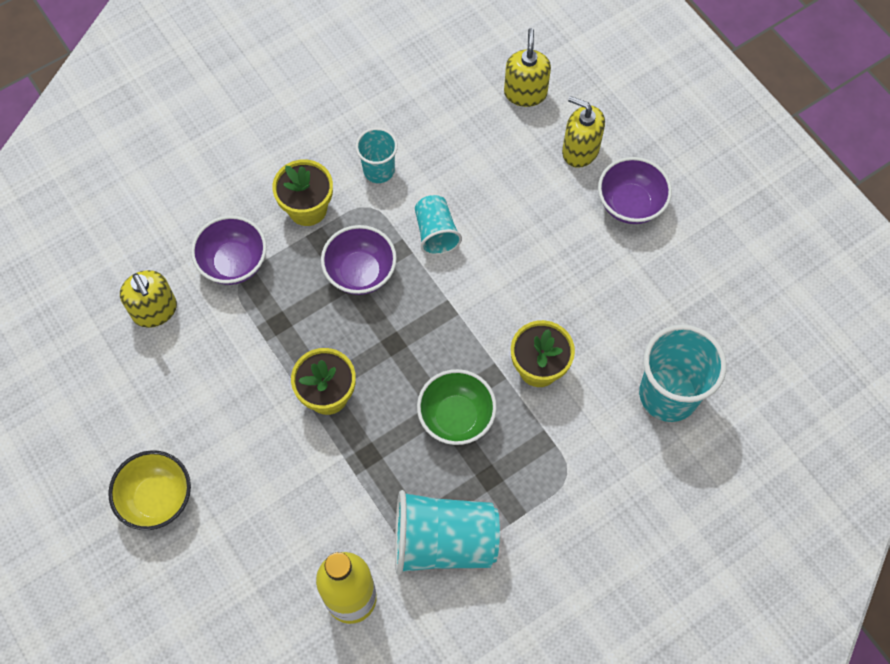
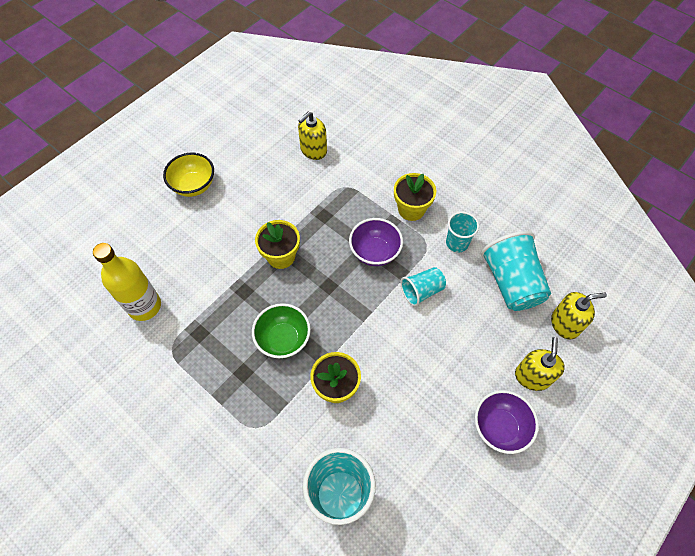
camera: 75 degrees right, 5 degrees down
purple bowl [191,215,267,285] -> none
turquoise cup [395,490,500,575] -> turquoise cup moved to [481,231,551,311]

